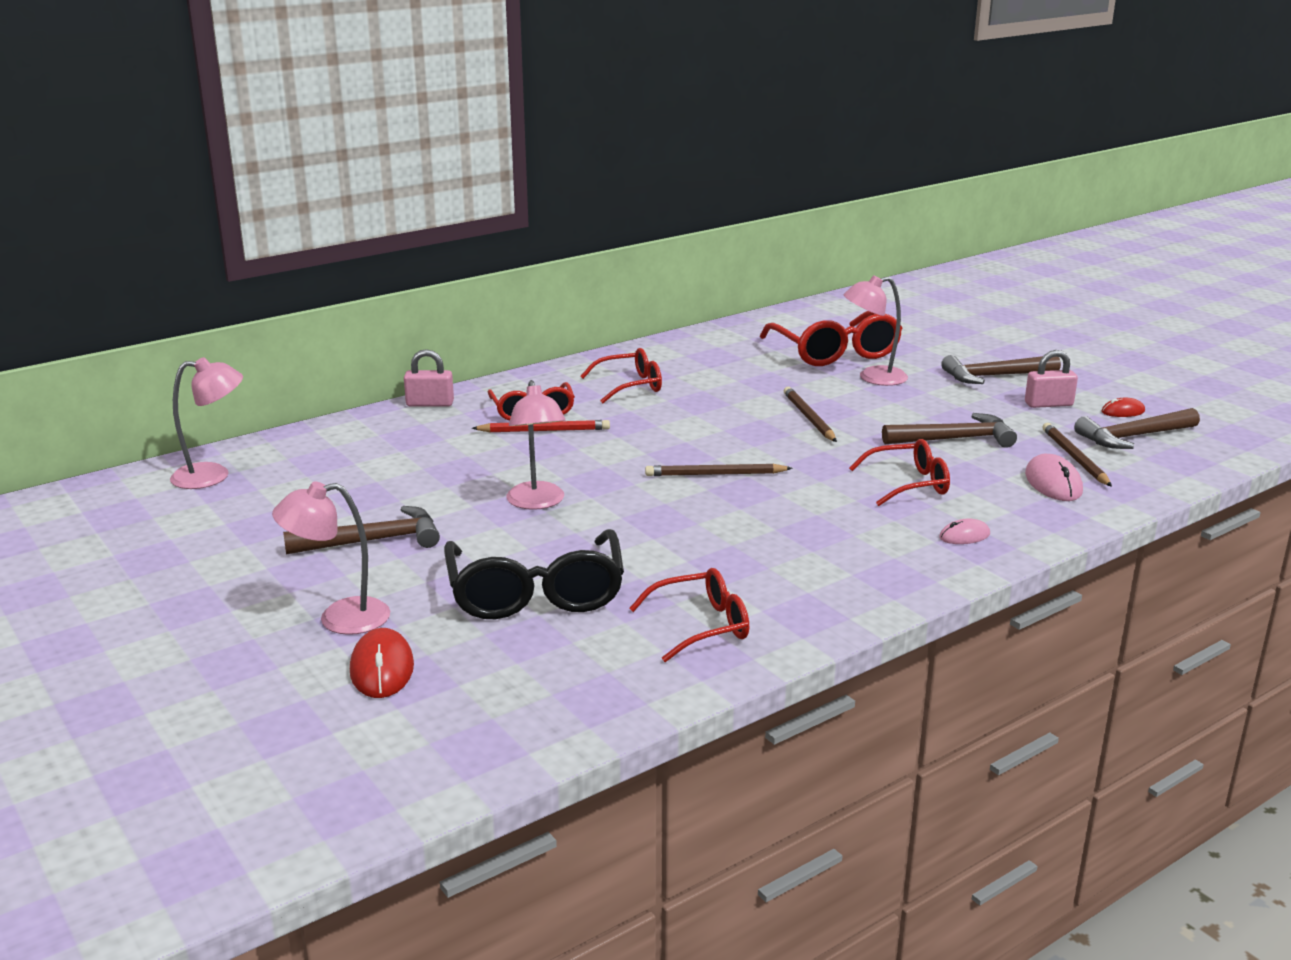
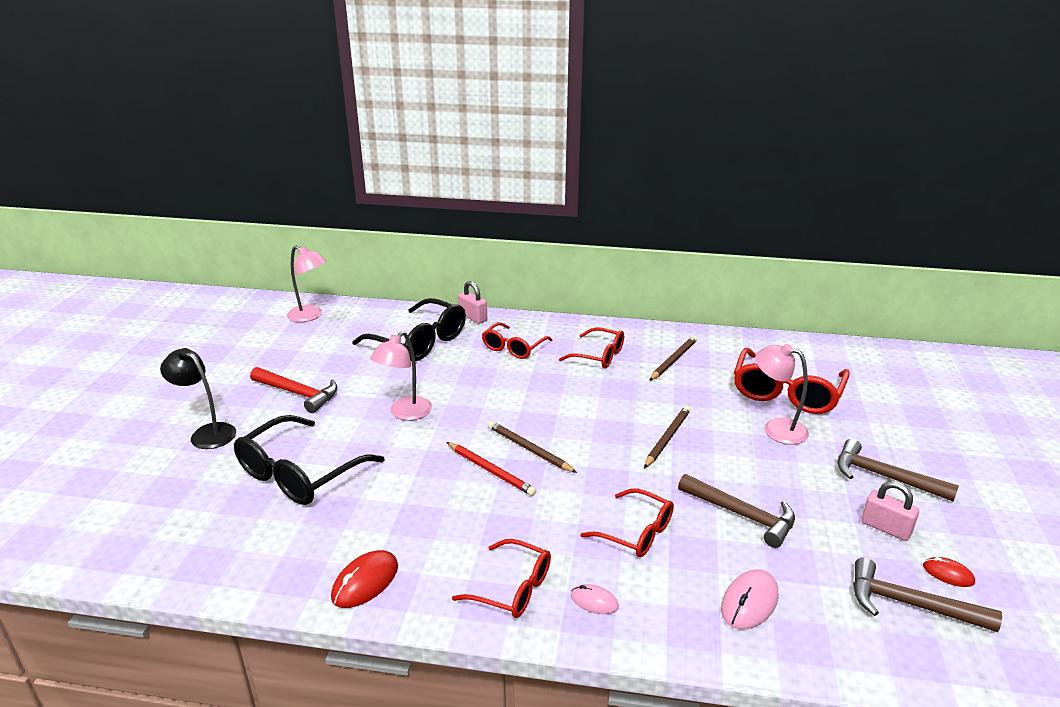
camera: 45 degrees right, 5 degrees up
pink lamp [272,482,390,635] -> black lamp [160,348,236,449]
brown hammer [283,506,440,554] -> red hammer [250,367,337,413]
red mouse [350,628,414,698] -> red mouse moved to [331,550,398,608]
red pencil [471,420,610,432] -> red pencil moved to [447,442,536,496]
red glasses [629,568,749,662] -> red glasses moved to [452,539,551,618]
brown pencil [1043,423,1112,487] -> brown pencil moved to [649,336,697,381]
none -> black glasses [352,298,466,361]

